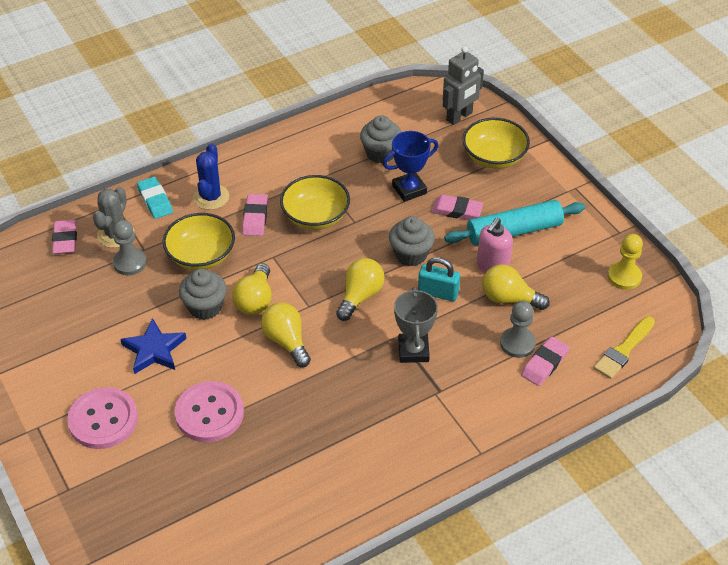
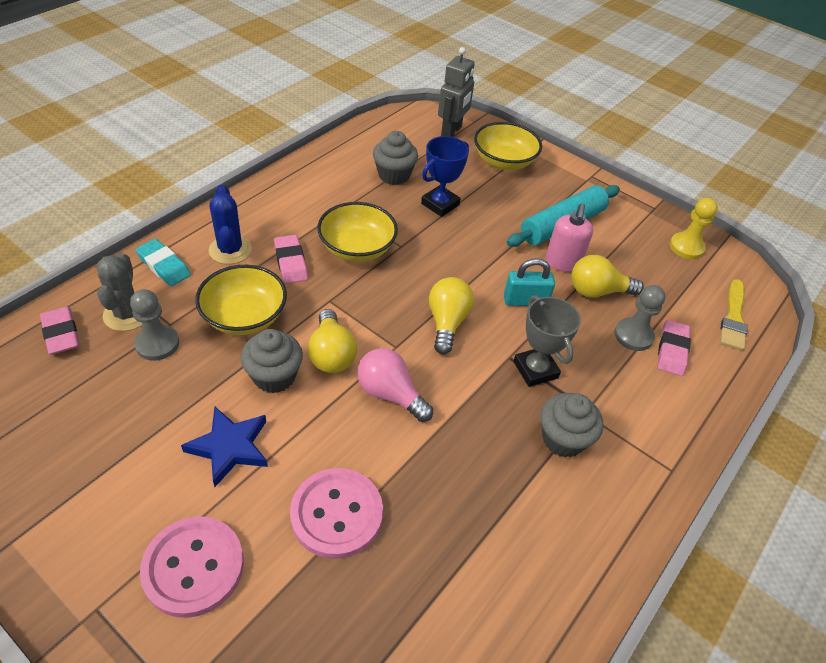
camera: 25 degrees left, 0 degrees up
yellow light bulb [261,302,311,367] -> pink light bulb [357,348,433,422]
grey cupcake [389,216,435,266] -> grey cupcake moved to [540,393,603,457]
pink eraser [431,195,483,220] -> none

